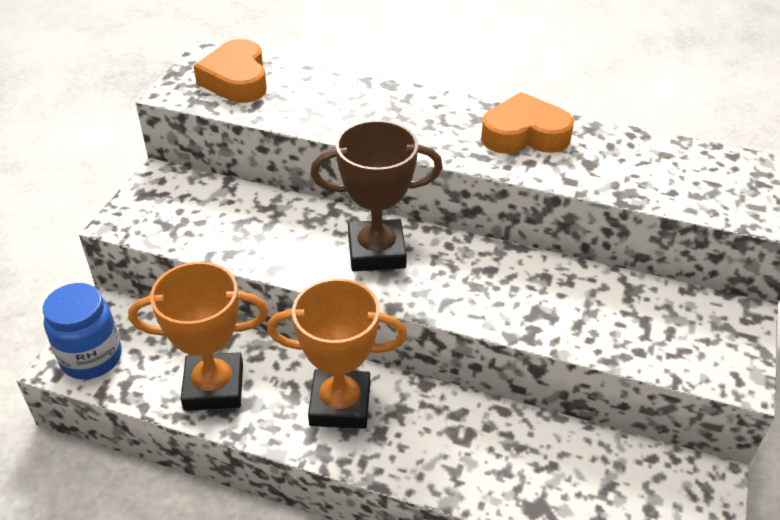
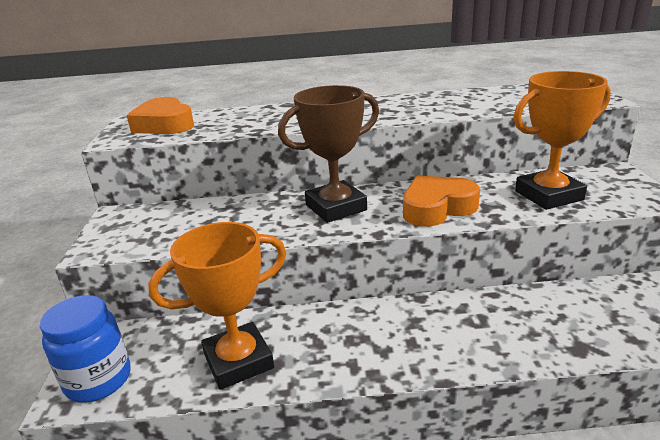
camera: 20 degrees left, 15 degrees down
orange trophy [267,278,407,429] -> orange trophy moved to [514,71,611,210]
orange heart [481,92,574,154] -> orange heart moved to [403,176,480,227]

